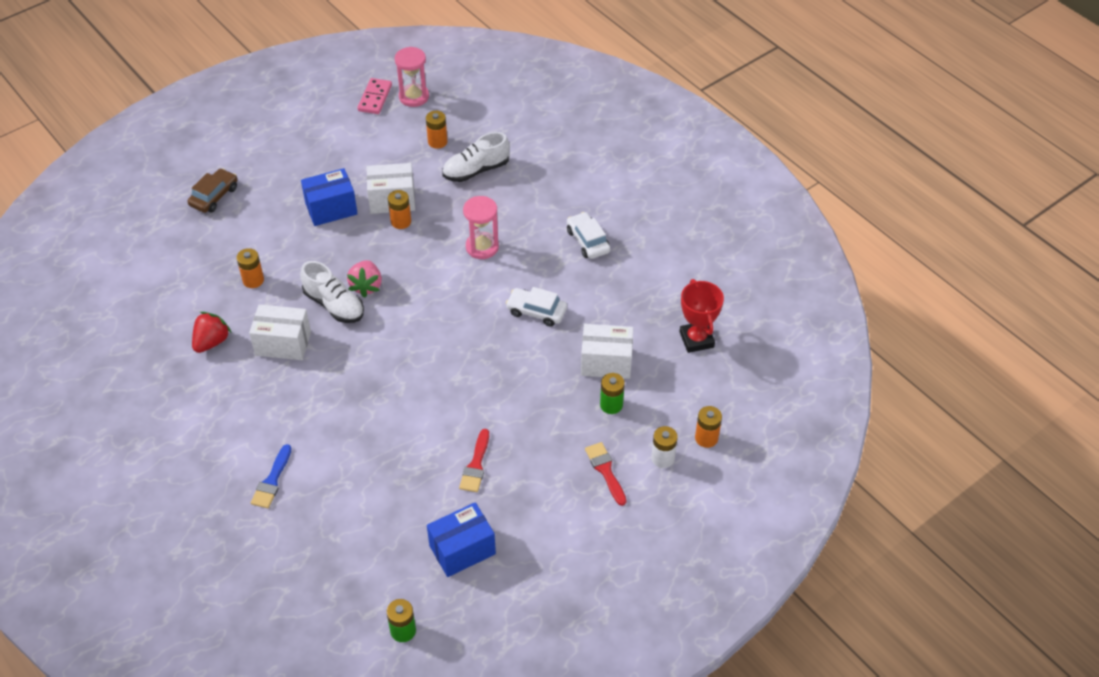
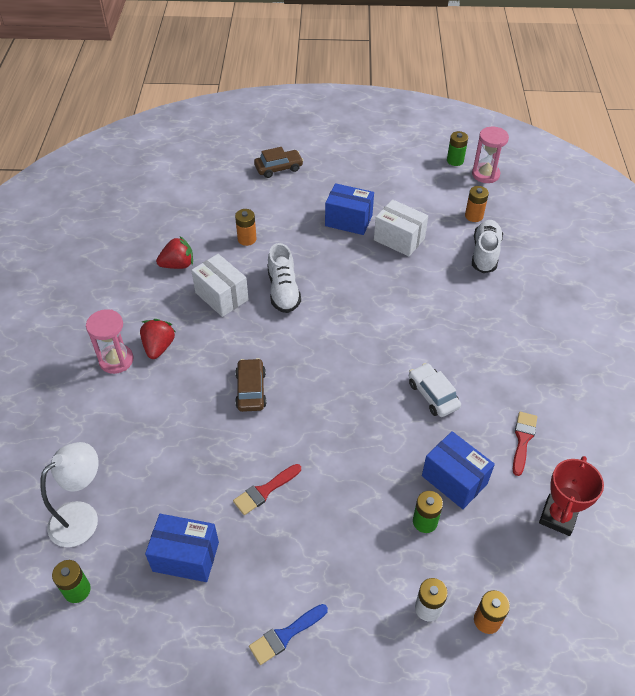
camera: 40 degrees right, 0 degrees up
blue brush [251,444,292,509] -> blue brush moved to [249,604,328,665]
pink strawberry [347,260,382,298] -> none
pink domino [357,78,392,114] -> green battery [447,131,468,166]
orange battery [388,190,411,229] -> none
white shoe [442,132,510,182] -> white shoe turned 90 degrees clockwise [472,220,503,273]
pink hourglass [463,196,499,259] -> pink hourglass moved to [86,309,133,374]
white car [567,212,610,259] -> none
white box [581,324,633,379] -> blue box [422,431,495,509]
red brush [585,442,626,506] -> red brush moved to [513,412,537,476]
none -> white lamp [40,442,99,547]
none -> red strawberry [140,319,175,359]
none -> brown car [235,358,267,412]

